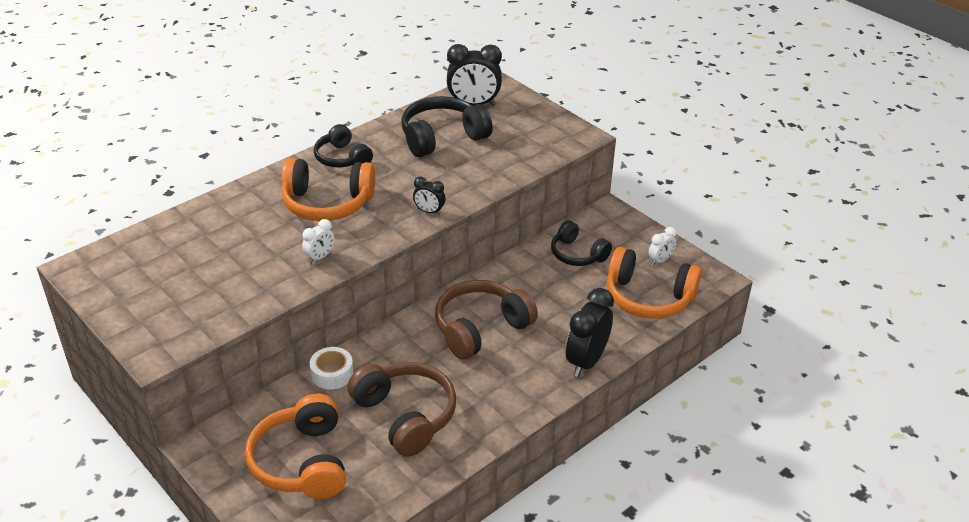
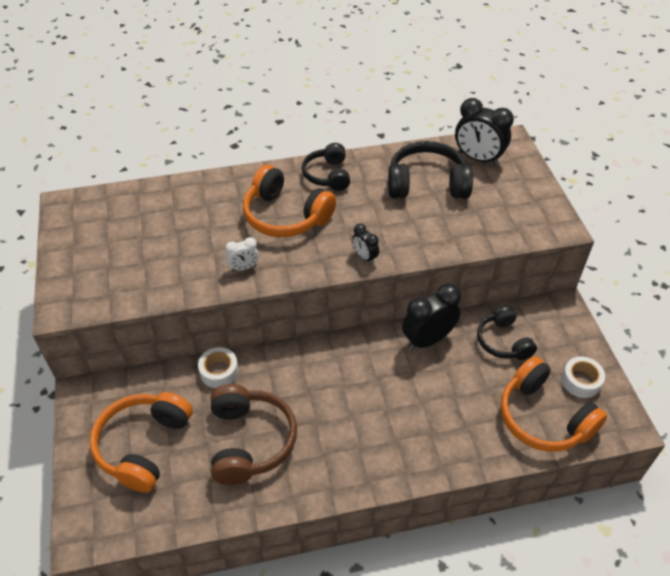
camera: 30 degrees right, 10 degrees up
brown headphones [435,280,538,360] -> none
black clock [566,288,614,377] -> black clock moved to [402,283,461,350]
white clock [649,227,676,265] -> white tape [561,357,605,398]

